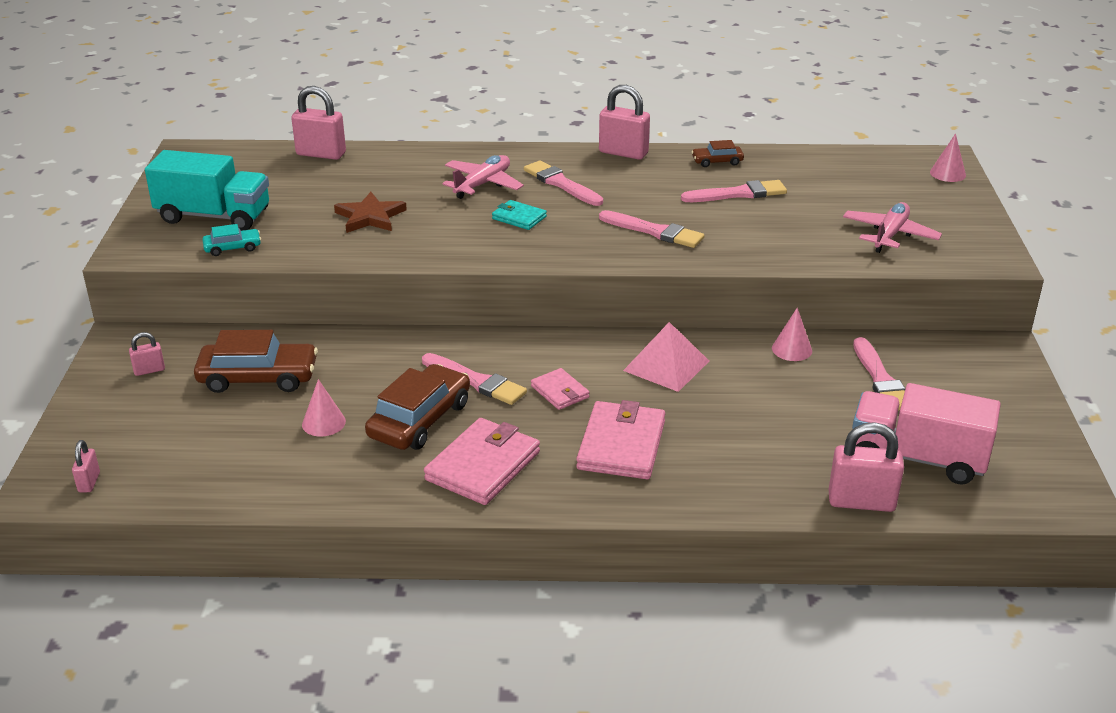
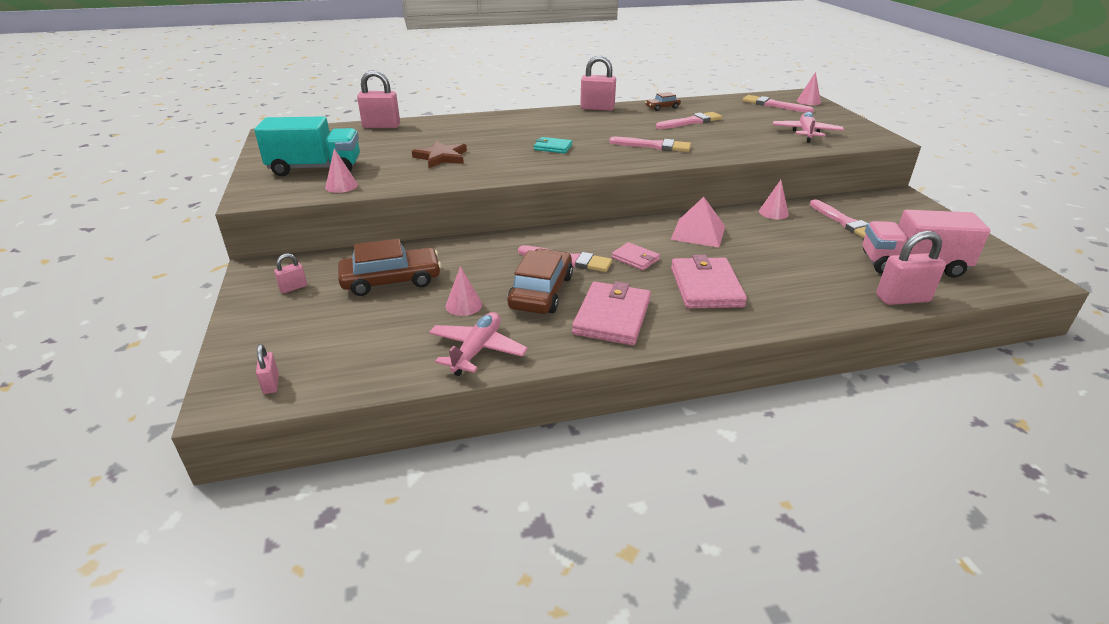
camera: 15 degrees left, 0 degrees up
turquoise car [202,224,261,256] -> pink cone [325,148,358,193]
pink plane [442,155,524,199] -> pink plane moved to [429,312,528,376]
pink brush [524,160,603,206] -> pink brush moved to [743,95,814,113]

